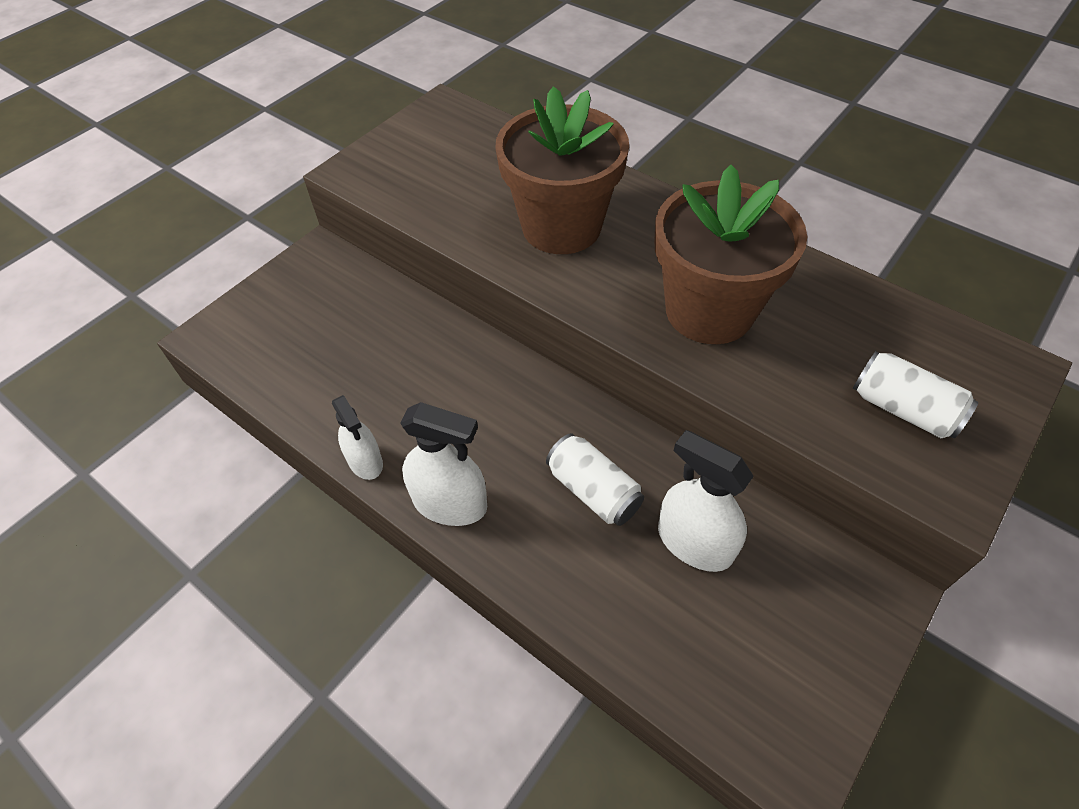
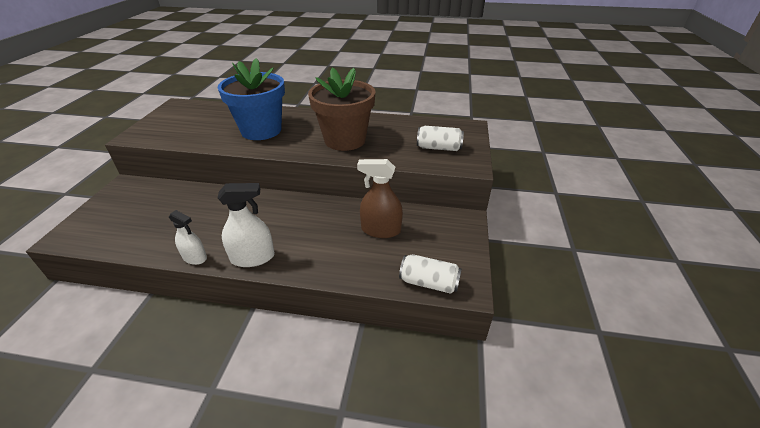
camera: 30 degrees left, 15 degrees down
brown flower pot [495,86,629,254] -> blue flower pot [218,58,285,140]
white can [546,433,644,526] -> white can moved to [399,254,462,294]
white spray bottle [658,430,754,572] -> brown spray bottle [357,159,403,238]

